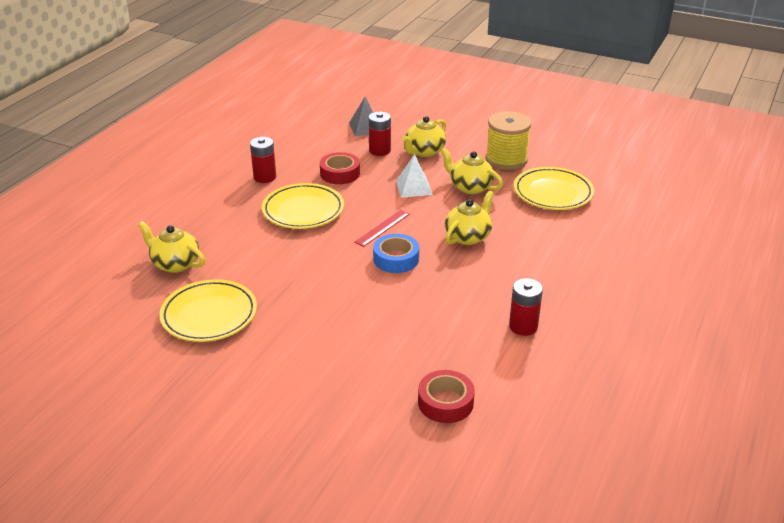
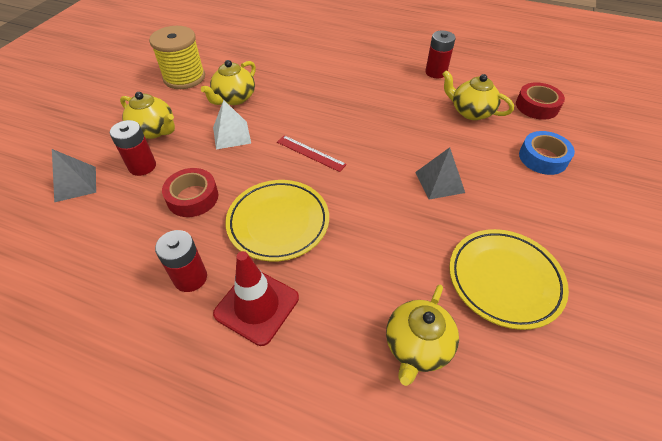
camera: 95 degrees left, 15 degrees up
blue tape [373,234,419,273] -> blue tape moved to [519,131,575,175]
yellow teapot [445,190,494,245] -> yellow teapot moved to [442,70,514,120]
yellow plate [514,167,594,210] -> none
none -> red traffic cone [213,251,299,346]
none -> grey pyramid [415,147,465,199]

